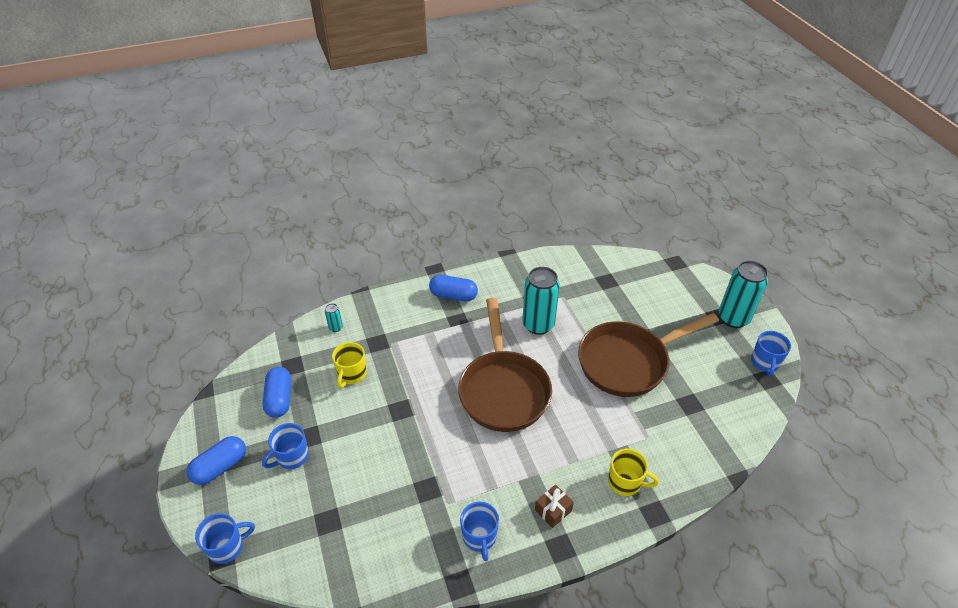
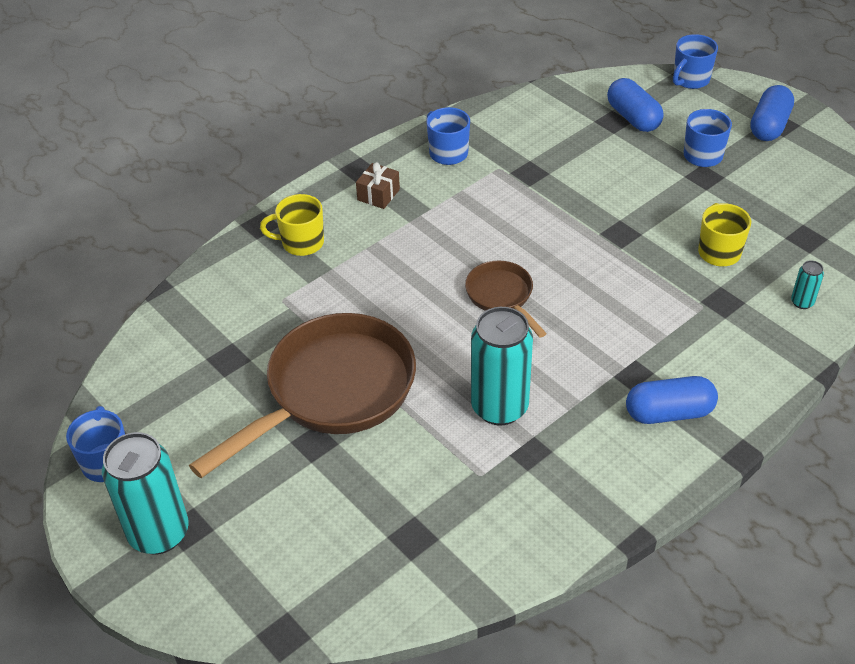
camera: 160 degrees right, 0 degrees up
blue capsule [263,367,291,418] -> blue capsule moved to [607,78,664,132]
brown pan [458,298,552,432] -> brown pan [465,261,547,338], size x0.49

